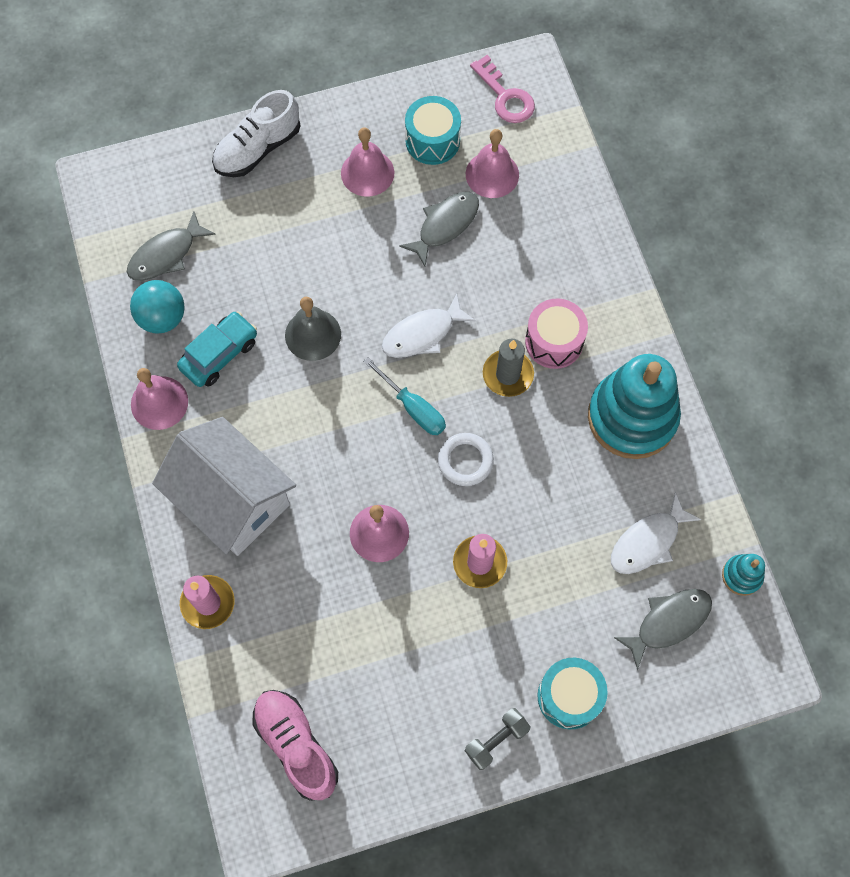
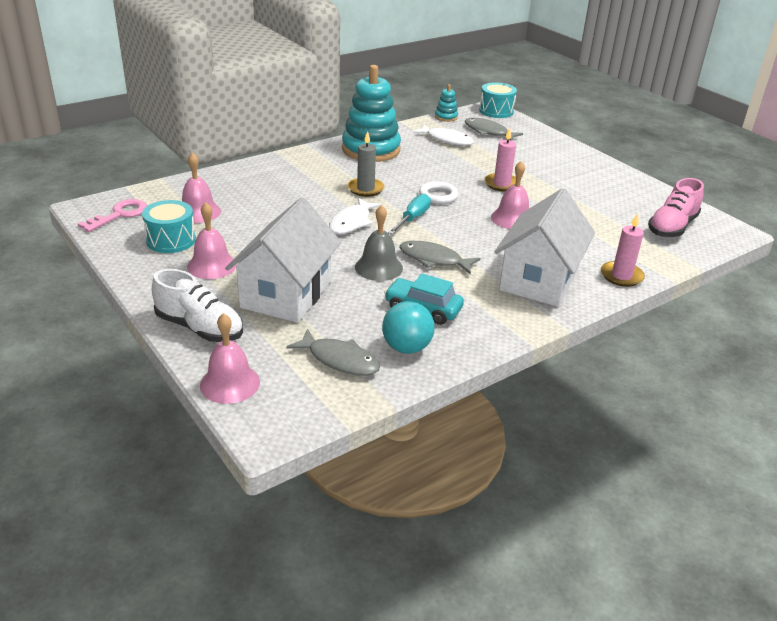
camera: 110 degrees left, 35 degrees down
pink bell [131,368,188,430] -> pink bell moved to [200,313,260,404]
white fish [382,294,476,358] -> white fish turned 75 degrees clockwise [329,198,382,234]
grey fish [399,192,479,266] -> grey fish moved to [399,241,481,274]
grey dumbbell [465,708,531,770] -> none
pink drum [525,298,588,369] -> none
turquoise drum [537,658,608,729] -> turquoise drum moved to [479,82,517,118]
none -> white house [225,197,341,323]

